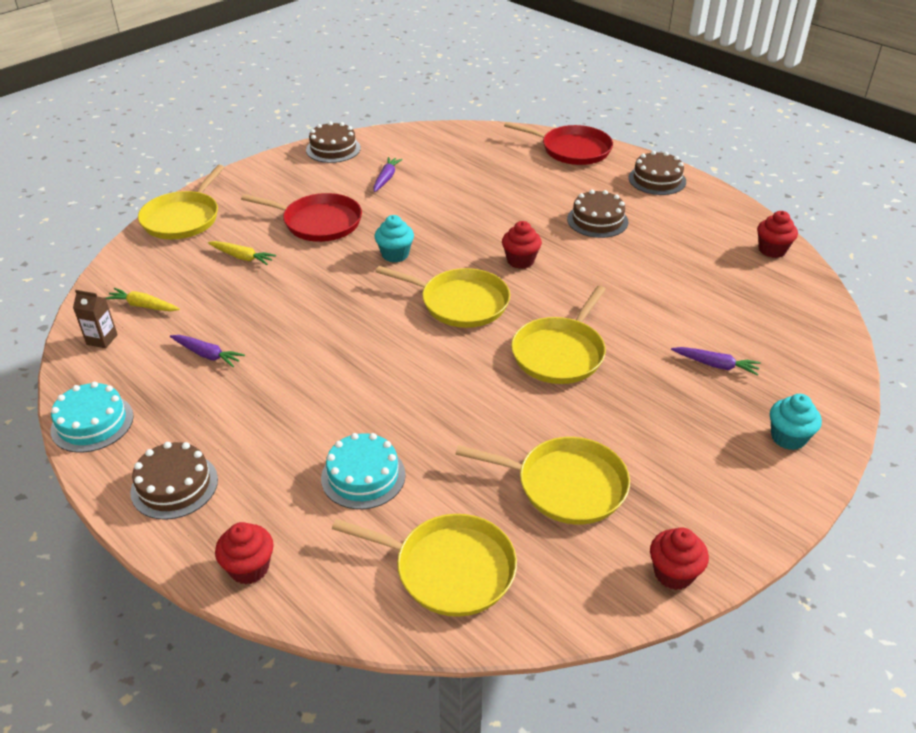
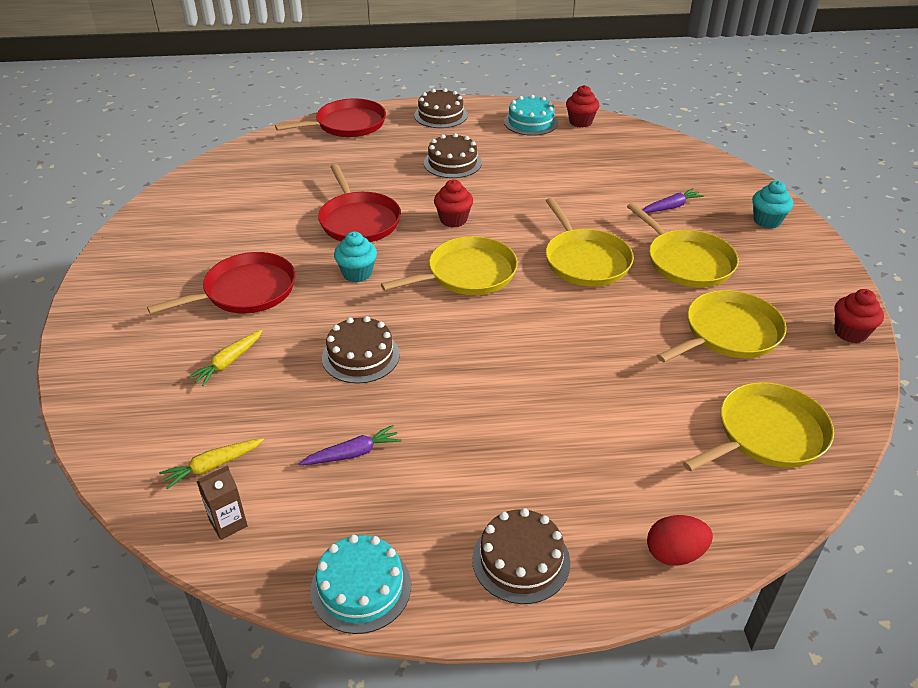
camera: 50 degrees left, 0 degrees up
yellow pan [138,165,224,239] -> yellow pan moved to [627,203,739,287]
yellow carrot [208,241,276,265] -> yellow carrot turned 150 degrees clockwise [188,329,263,386]
red cupcake [215,522,274,585] -> red egg [647,515,713,566]
brown cake [306,121,361,163] -> brown cake moved to [322,316,400,384]
turquoise cake [321,433,406,509] -> turquoise cake moved to [504,95,558,136]
purple carrot [373,157,403,192] -> none
none -> red pan [318,164,401,242]

